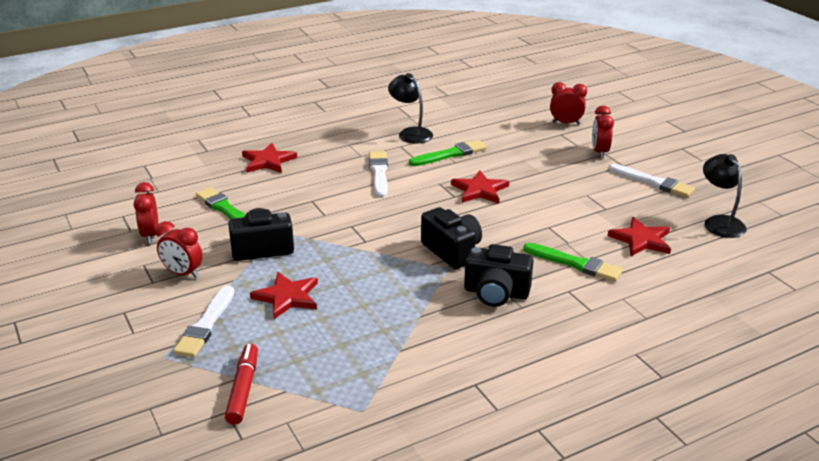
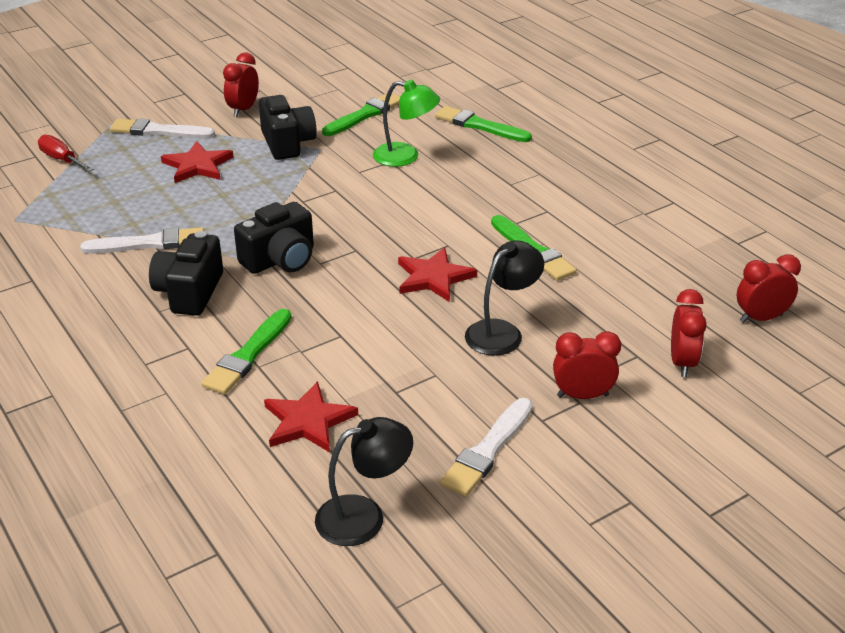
camera: 85 degrees right, 5 degrees up
red clock [134,182,159,244] -> red clock moved to [737,254,801,323]
red marker [225,344,258,425] -> red screwdriver [38,135,94,172]
red star [242,143,297,173] -> green brush [435,106,532,142]
white brush [369,151,388,198] -> white brush moved to [80,227,204,254]
black lamp [388,73,433,144] -> black lamp moved to [465,240,544,356]
none -> green lamp [373,80,440,167]

